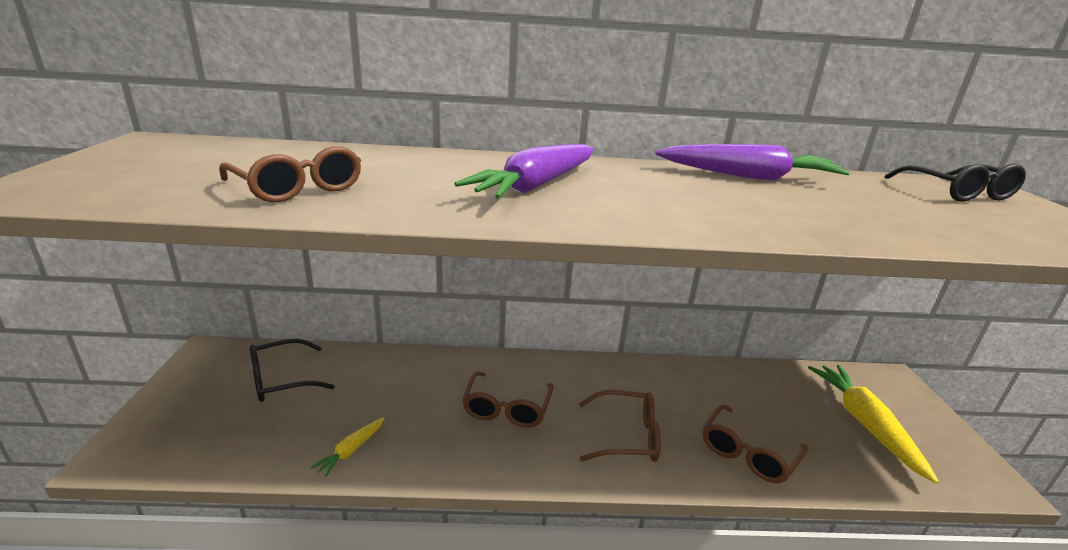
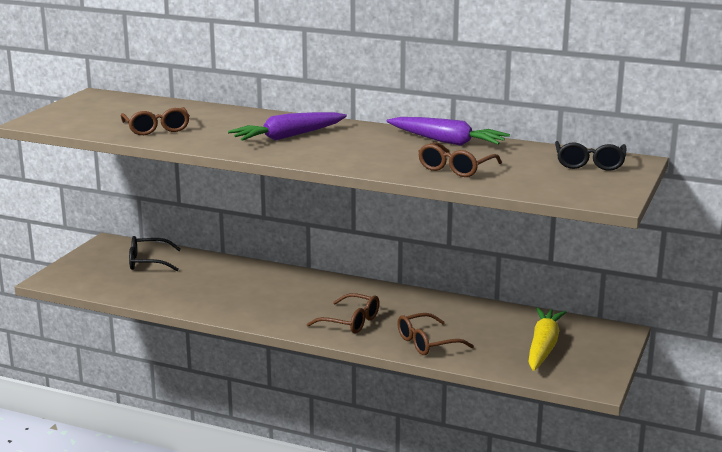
camera: 25 degrees right, 5 degrees down
yellow carrot [310,417,385,477] -> none
brown glasses [462,372,554,428] -> brown glasses moved to [418,142,502,177]

